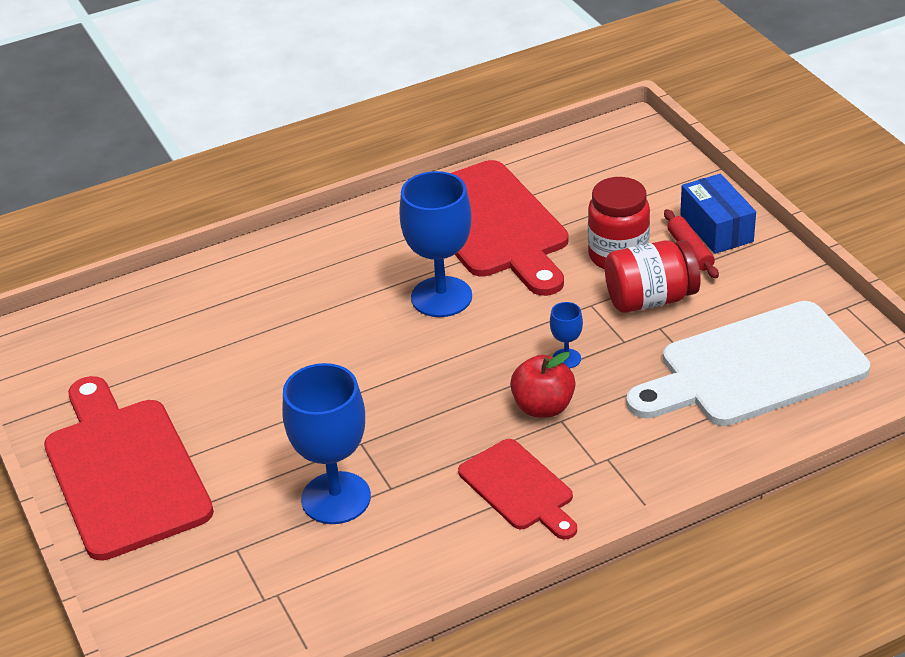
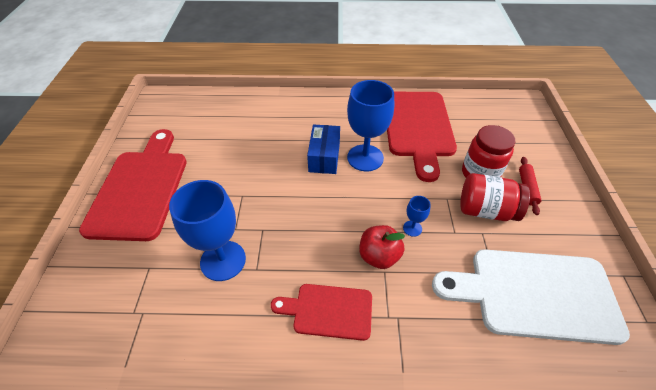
camera: 25 degrees right, 10 degrees up
red cutting board [458,439,577,539] -> red cutting board turned 105 degrees clockwise [271,284,372,341]
blue box [680,174,756,254] -> blue box moved to [307,124,340,174]

